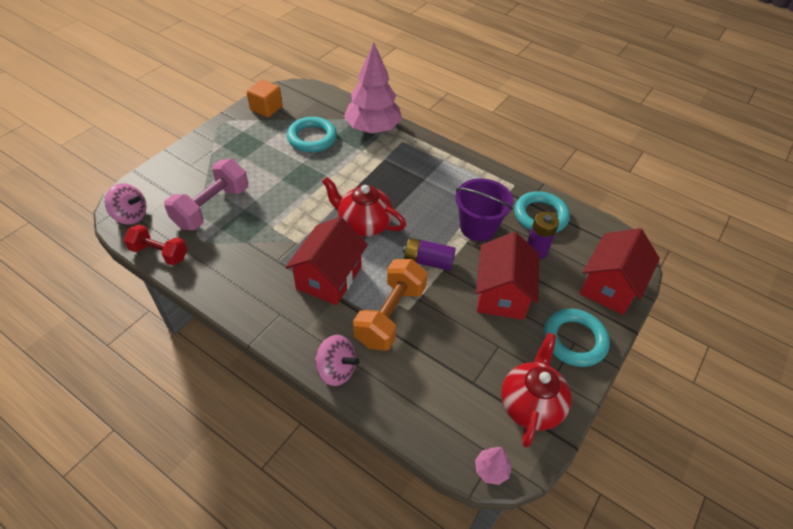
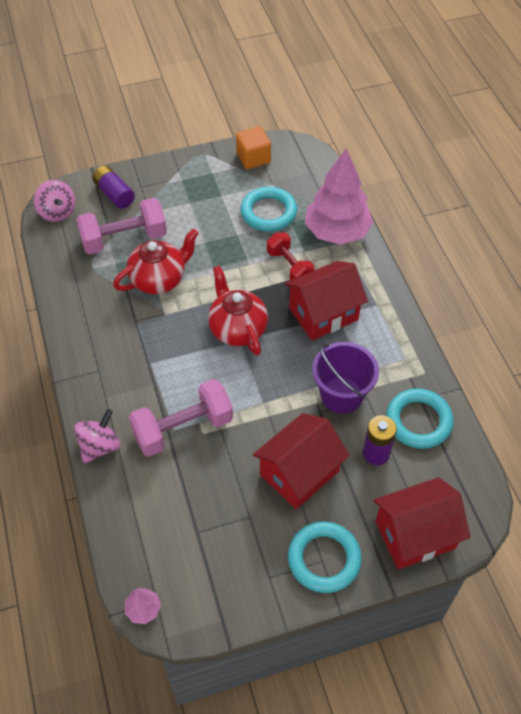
camera: 40 degrees right, 5 degrees up
red dumbbell [124,225,187,265] -> red dumbbell moved to [267,233,314,280]
red house [285,217,368,305] -> red house moved to [284,261,368,341]
pink spinning top [315,335,360,386] -> pink spinning top turned 120 degrees counterclockwise [74,409,120,464]
orange dumbbell [353,259,428,351] -> pink dumbbell [129,379,233,457]
purple battery [403,238,456,271] -> purple battery moved to [92,166,135,209]
red teapot [501,333,571,448] -> red teapot moved to [113,229,199,294]

